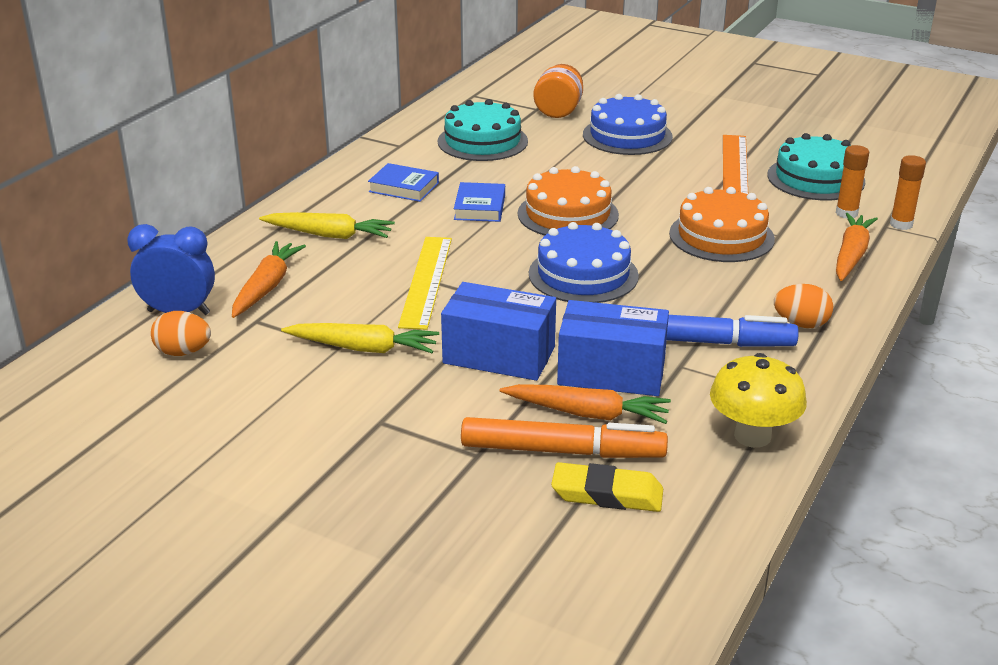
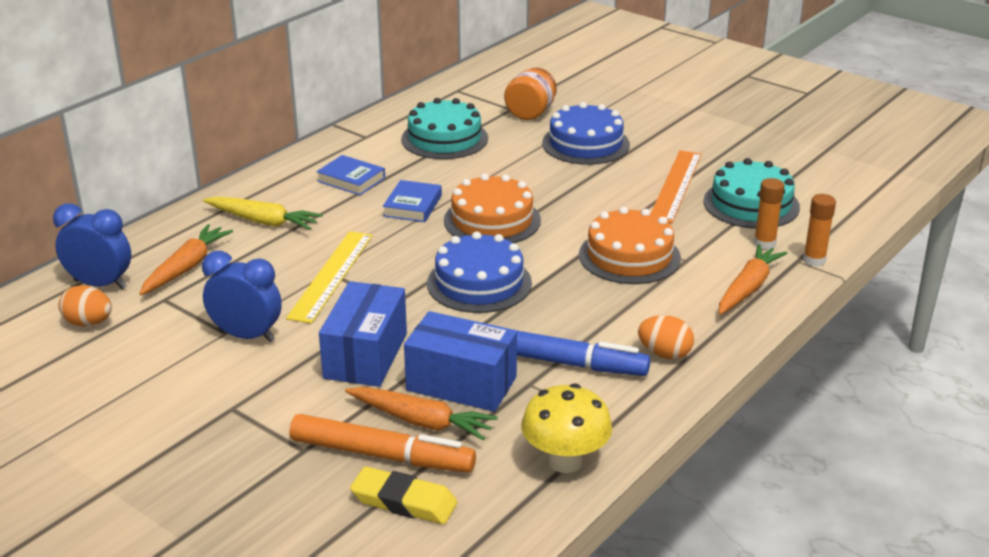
camera: 10 degrees right, 0 degrees up
yellow carrot [281,323,439,353] -> blue clock [202,251,282,342]
blue box [441,282,556,381] -> blue box turned 75 degrees clockwise [319,281,407,387]

